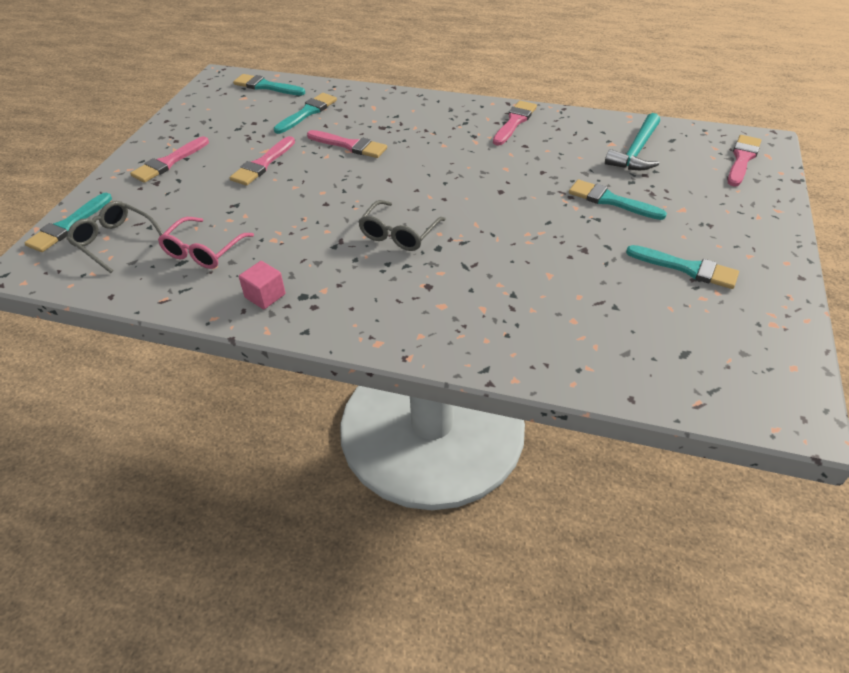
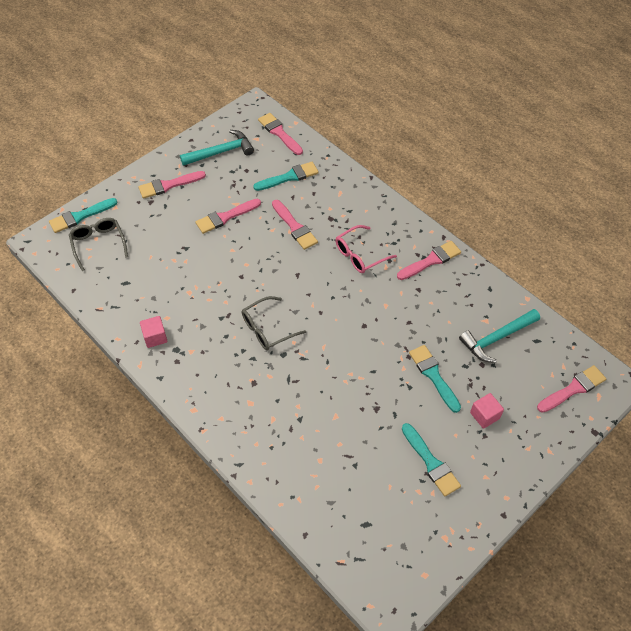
camera: 30 degrees right, 10 degrees up
pink glasses [158,217,254,269] -> pink glasses moved to [335,225,397,273]
turquoise brush [233,74,305,95] -> pink brush [258,113,303,155]
none -> turquoise hammer [180,130,254,166]
none -> pink cube [470,393,504,429]

